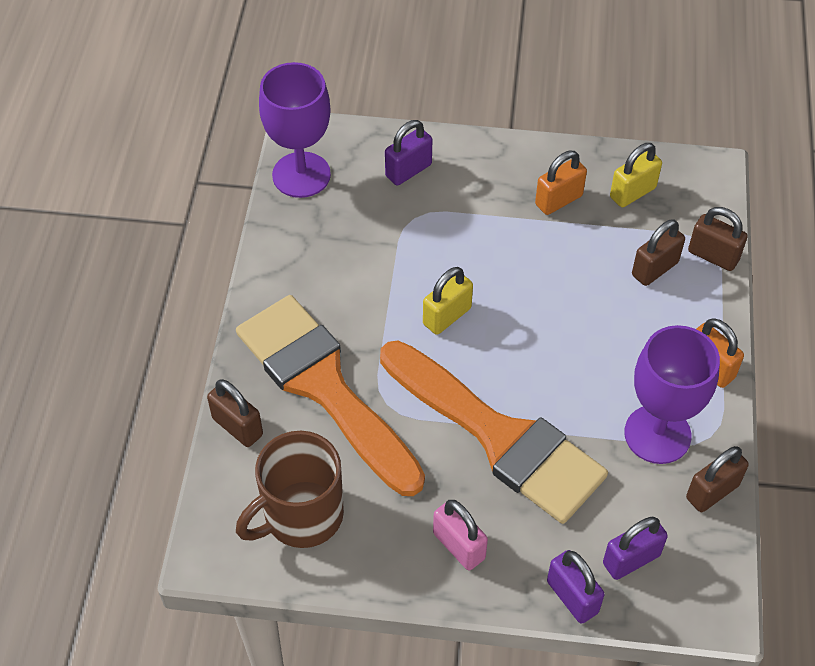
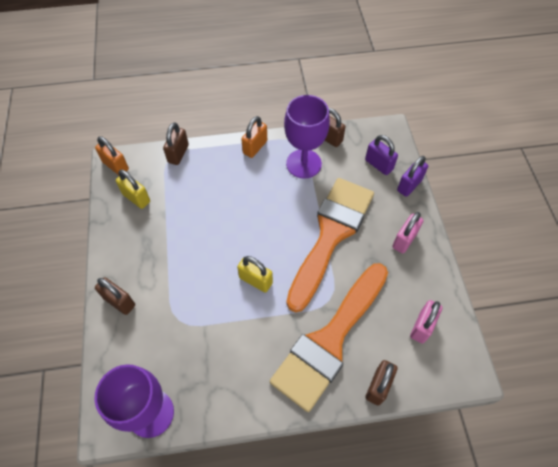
camera: 105 degrees left, 5 degrees up
brown mug [236,431,344,548] -> pink padlock [410,300,442,343]
purple padlock [385,120,432,185] -> none
orange padlock [535,151,587,215] -> orange padlock moved to [95,136,129,175]
brown padlock [632,219,685,286] -> brown padlock moved to [95,277,135,315]

